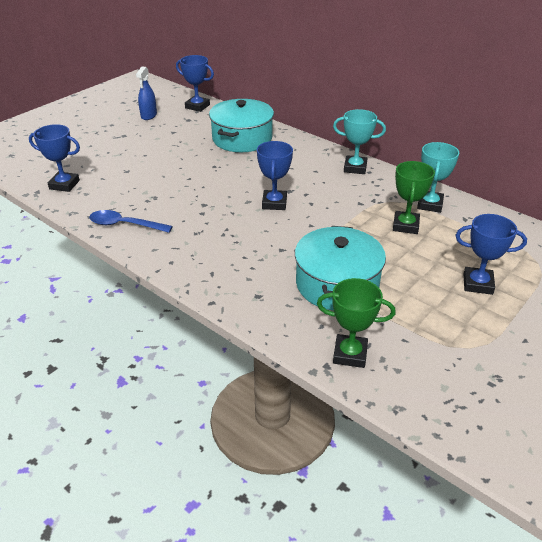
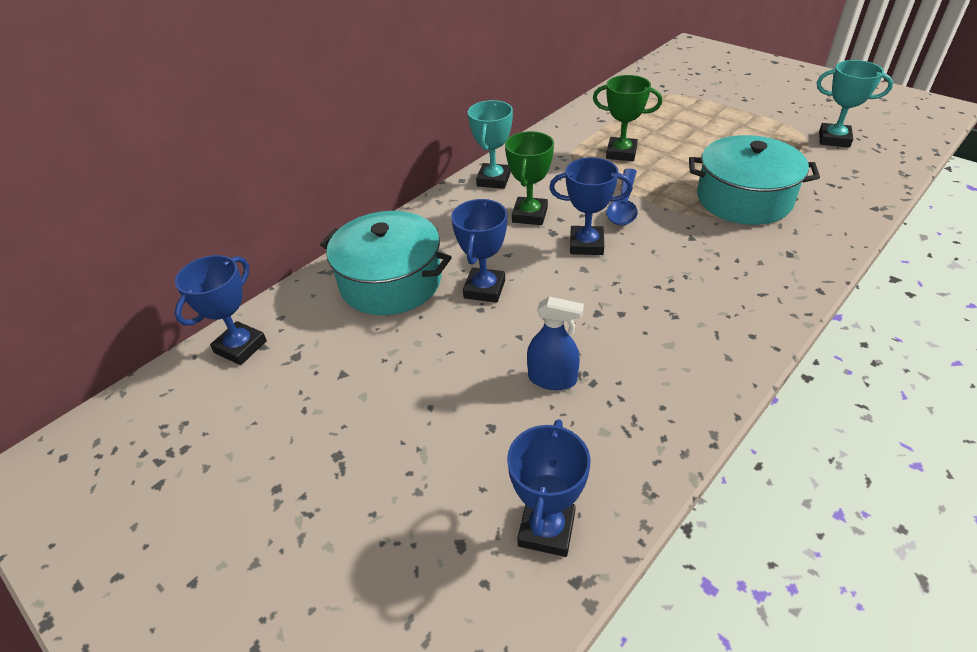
camera: 85 degrees left, 5 degrees up
blue spoon [89,210,173,233] -> blue spoon moved to [606,168,638,226]
blue spray bottle [136,67,157,120] -> blue spray bottle moved to [527,297,584,390]
green trophy [317,278,396,368] -> green trophy moved to [505,131,554,225]
turquoise trophy [417,142,459,213] -> turquoise trophy moved to [817,60,893,148]
blue trophy [456,214,527,295] -> blue trophy moved to [451,199,507,303]

